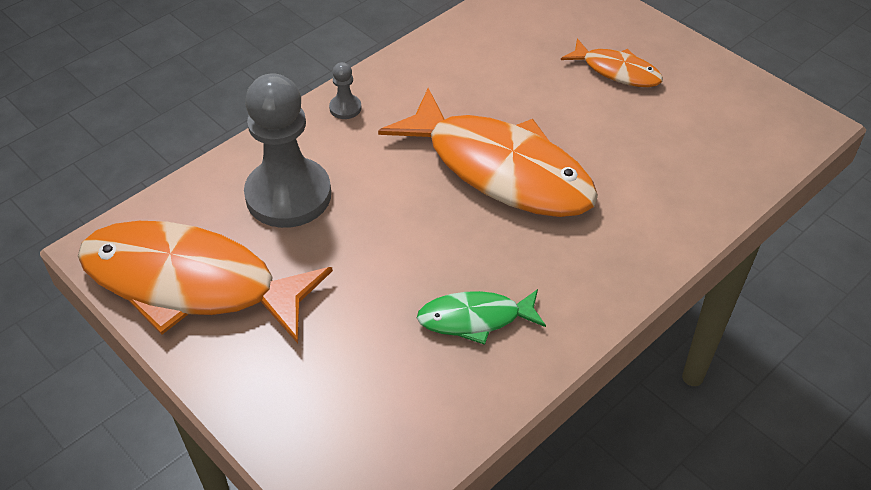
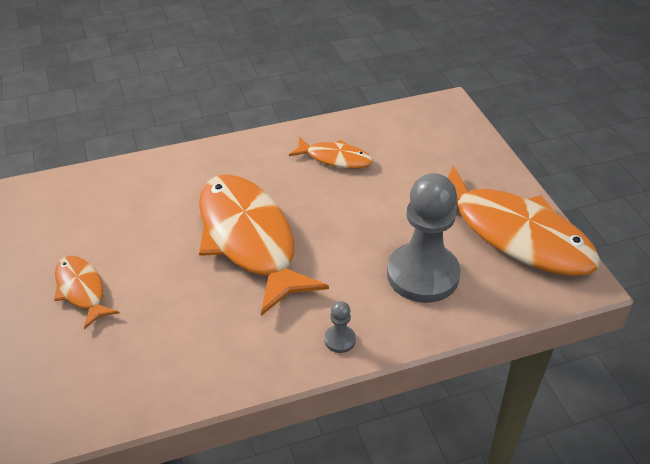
camera: 155 degrees left, 5 degrees down
green fish [417,289,546,345] -> orange fish [289,137,373,169]

